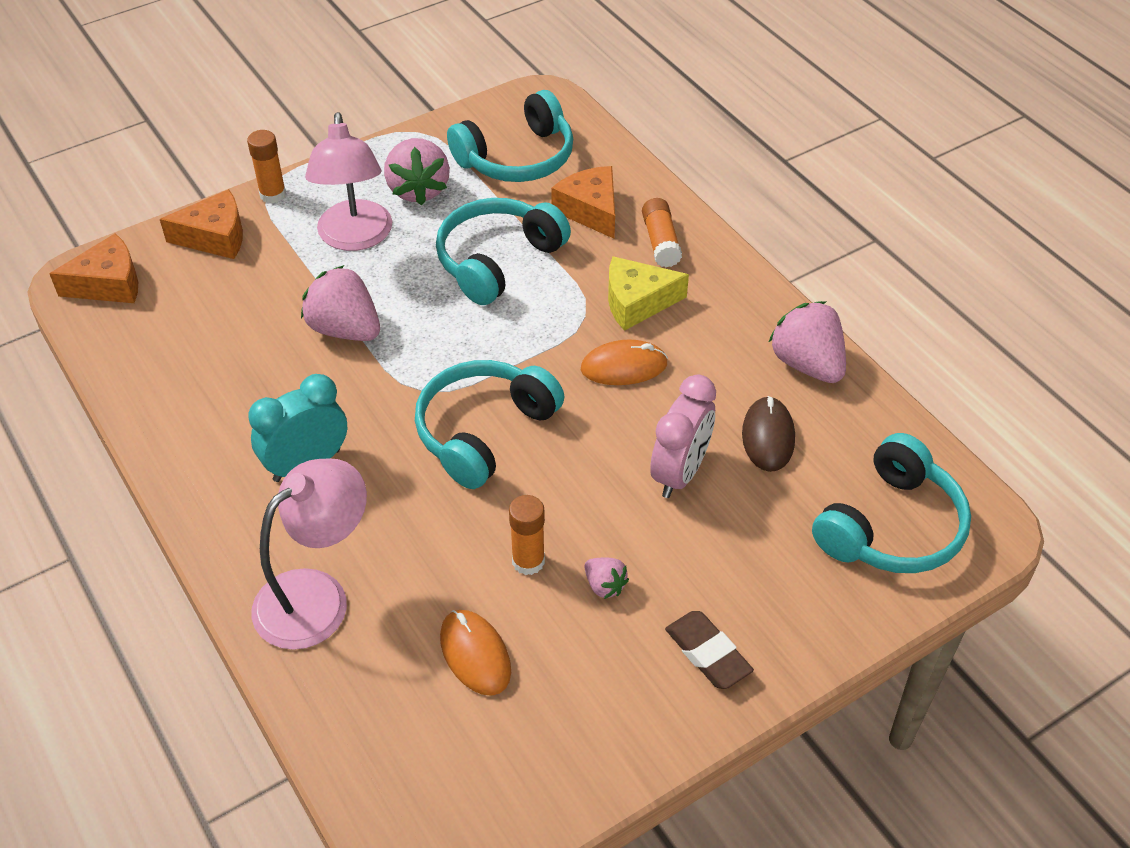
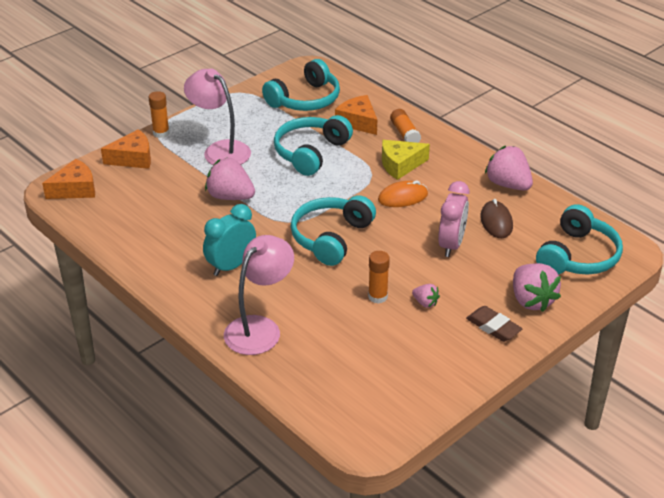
camera: 10 degrees left, 10 degrees down
pink lamp [305,112,392,251] -> pink lamp turned 150 degrees clockwise [184,69,251,165]
pink strawberry [384,138,450,205] -> pink strawberry moved to [513,263,561,312]
orange mouse [440,610,511,696] -> none

